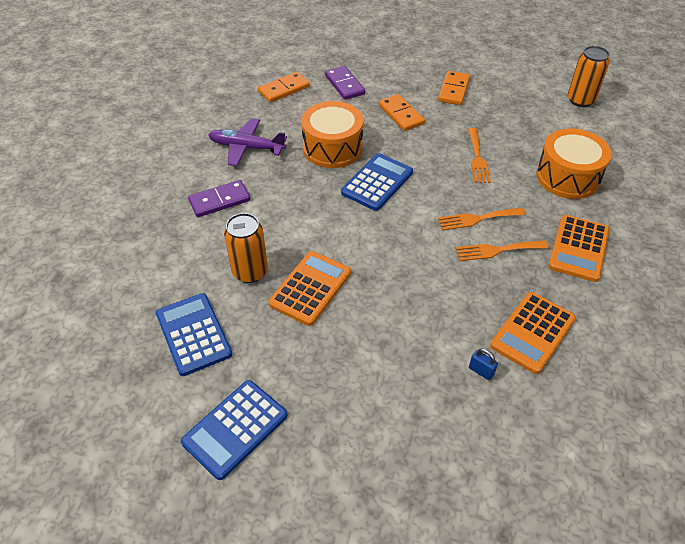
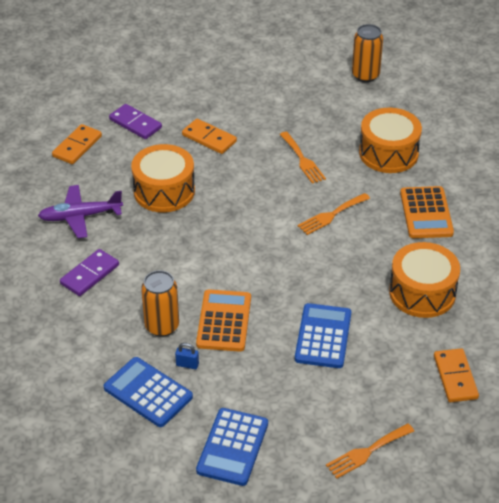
camera: 25 degrees left, 5 degrees down
blue calculator [341,153,413,211] -> blue calculator moved to [295,303,351,368]
orange domino [438,71,470,105] -> orange domino moved to [434,348,479,402]
orange fork [456,241,549,261] -> orange fork moved to [326,423,414,479]
blue padlock [469,348,498,380] -> blue padlock moved to [175,343,199,369]
orange calculator [490,292,576,374] -> orange drum [389,242,460,318]

